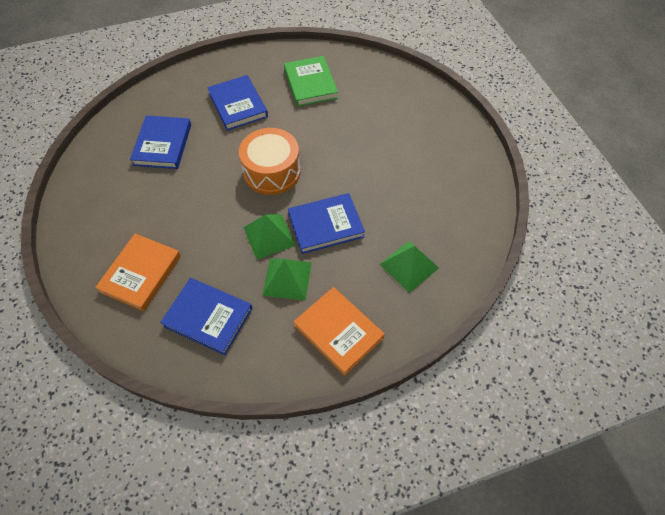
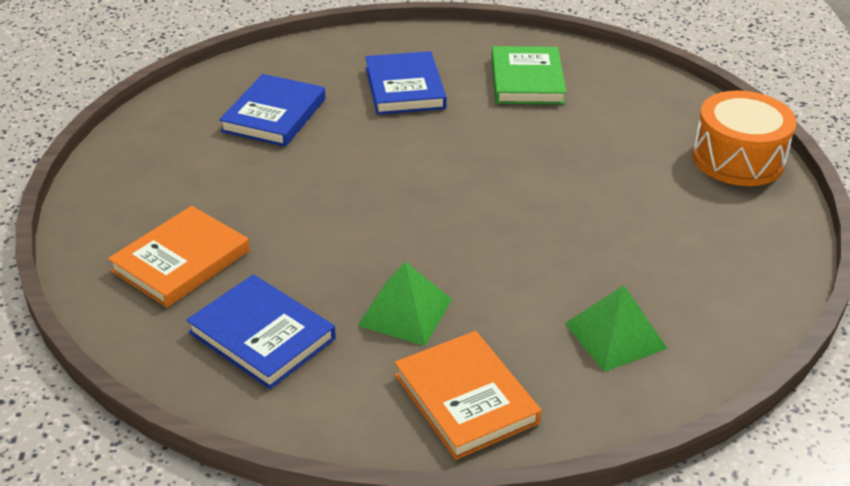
camera: 15 degrees right, 20 degrees down
orange drum [239,128,301,195] -> orange drum moved to [692,90,797,186]
green pyramid [243,214,296,259] -> none
blue book [288,193,365,254] -> none

